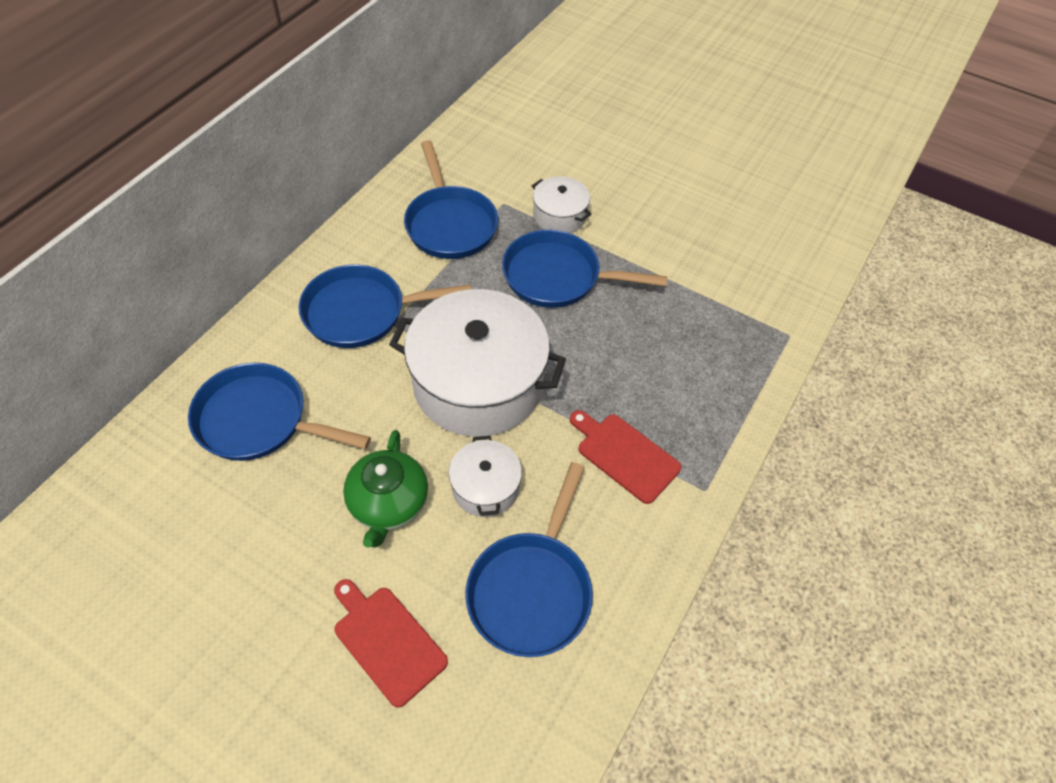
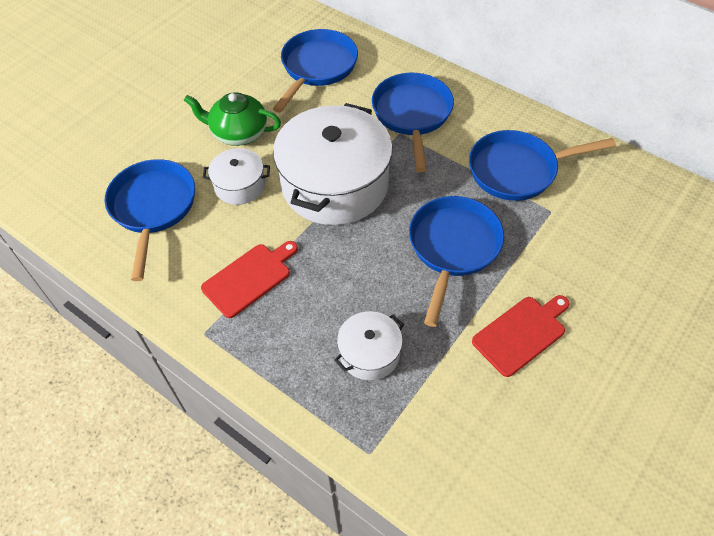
camera: 100 degrees right, 0 degrees up
red cutting board [334,579,448,708] -> red cutting board moved to [472,295,570,377]
blue pan [465,462,593,657] -> blue pan turned 60 degrees clockwise [104,159,195,281]
white pot [532,176,592,233] -> white pot moved to [334,311,404,380]

